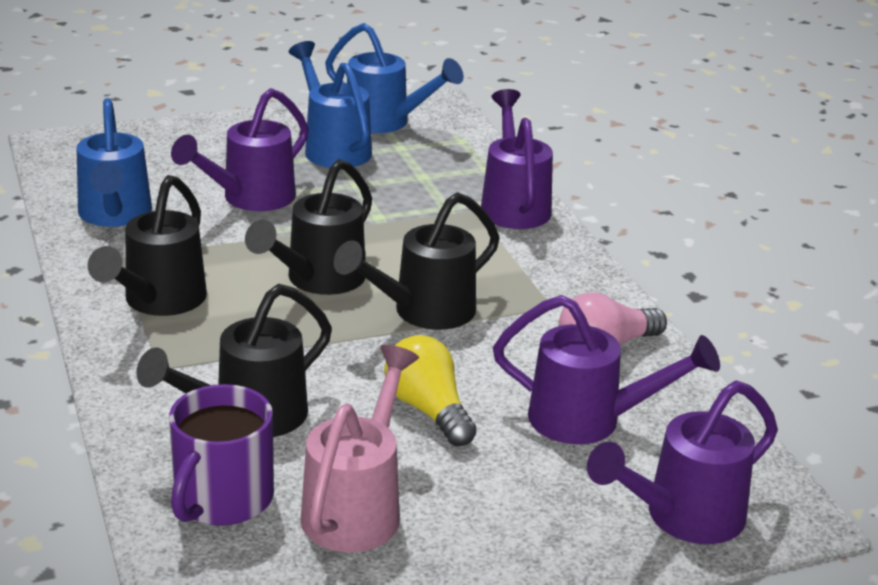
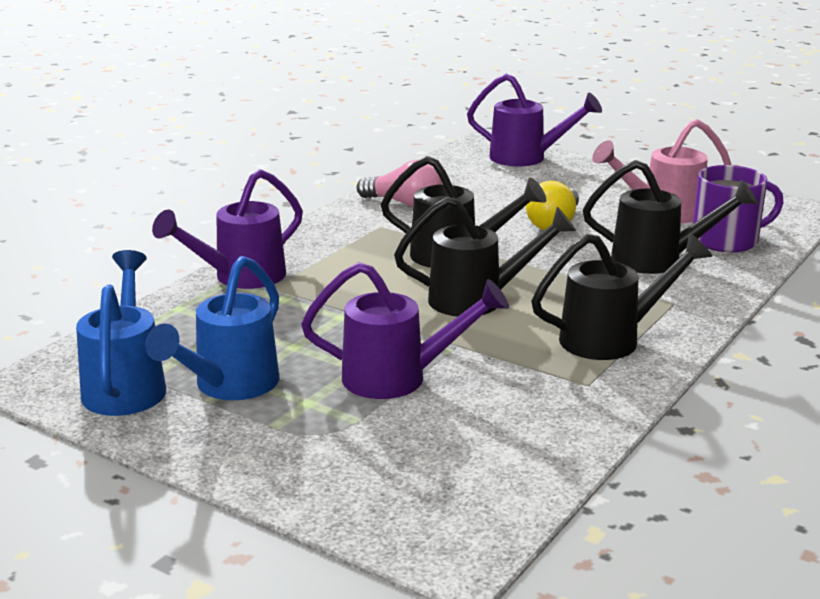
camera: 125 degrees left, 5 degrees down
blue watering can [76,98,152,227] -> none
purple watering can [493,295,720,444] -> none

